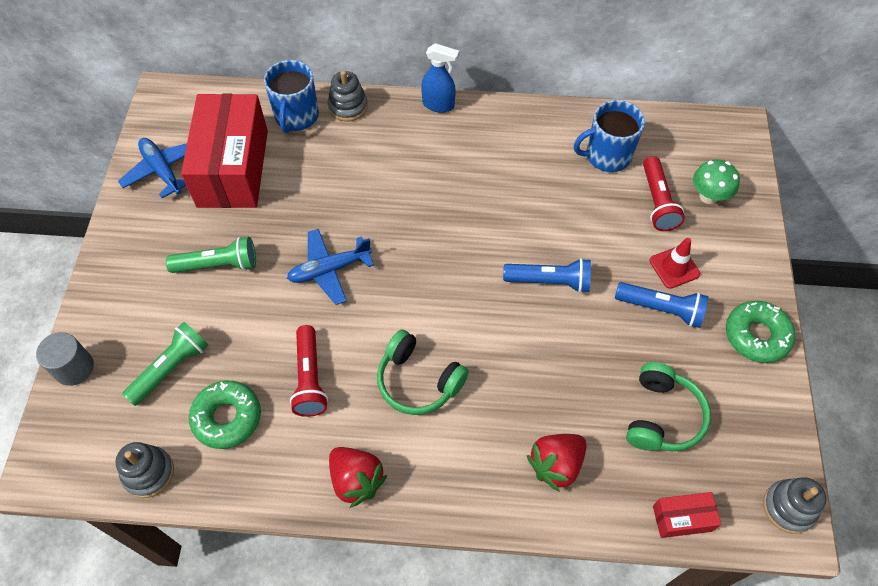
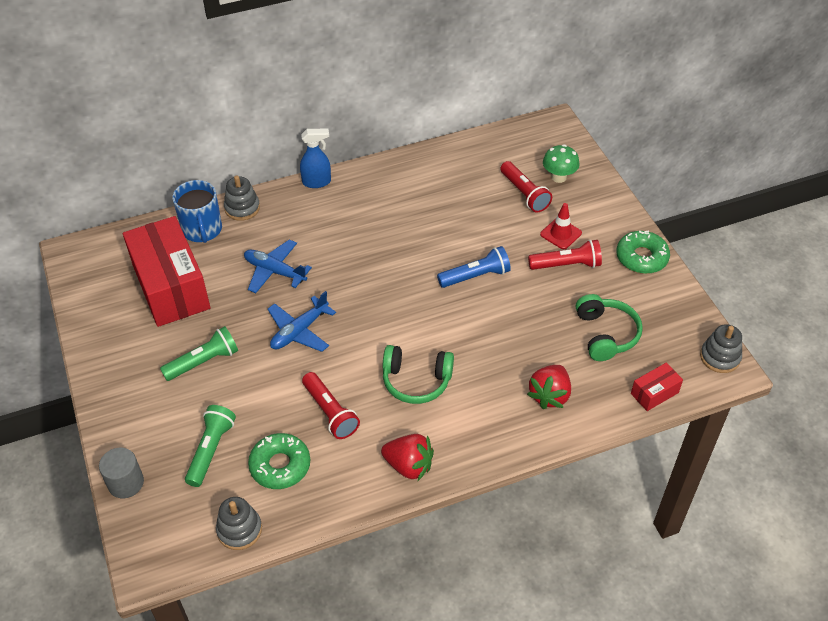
camera: 25 degrees left, 10 degrees down
blue plane [118,138,187,198] -> blue plane moved to [244,239,312,293]
blue mug [574,100,645,172] -> none
blue flashlight [615,282,709,328] -> red flashlight [528,240,602,270]

